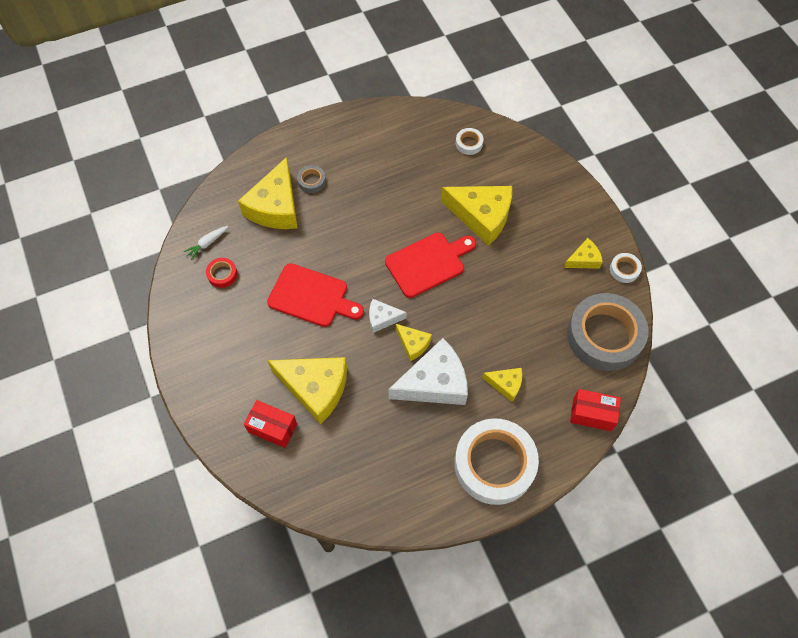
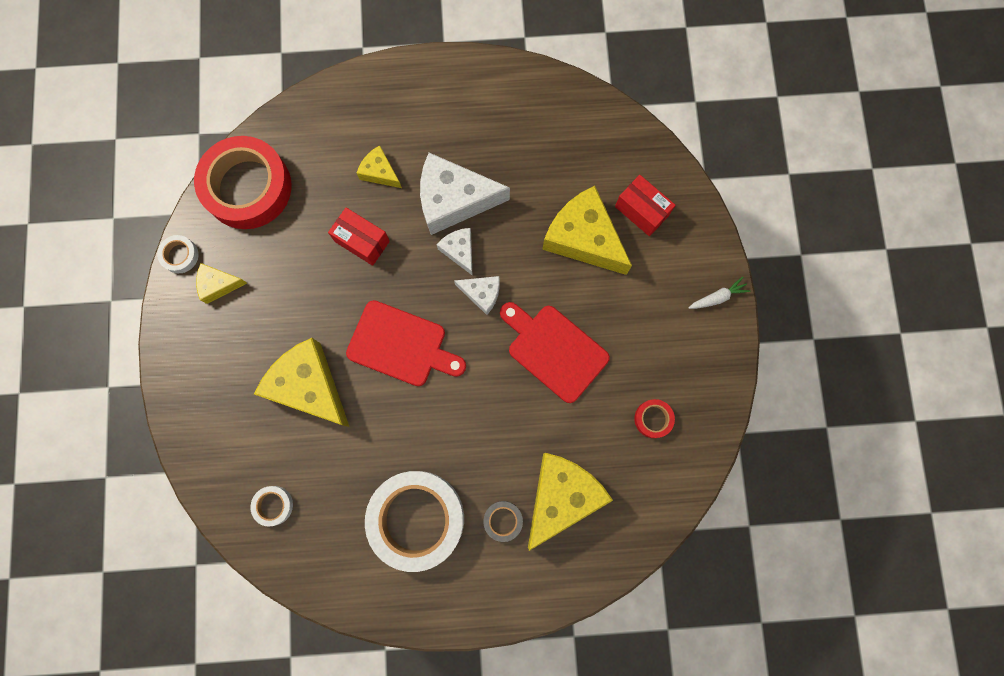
camera: 160 degrees left, 15 degrees up
white carrot [183,226,228,260] -> white carrot moved to [689,277,750,309]
red cutting board [385,233,476,298] -> red cutting board turned 150 degrees counterclockwise [346,300,466,386]
yellow cheese [396,324,432,361] -> white cheese [436,228,473,276]
white tape [454,418,539,505] -> white tape moved to [365,471,464,572]
grey tape [567,293,648,371] -> red tape [194,136,291,229]
red box [570,389,621,431] -> red box moved to [328,208,390,266]

